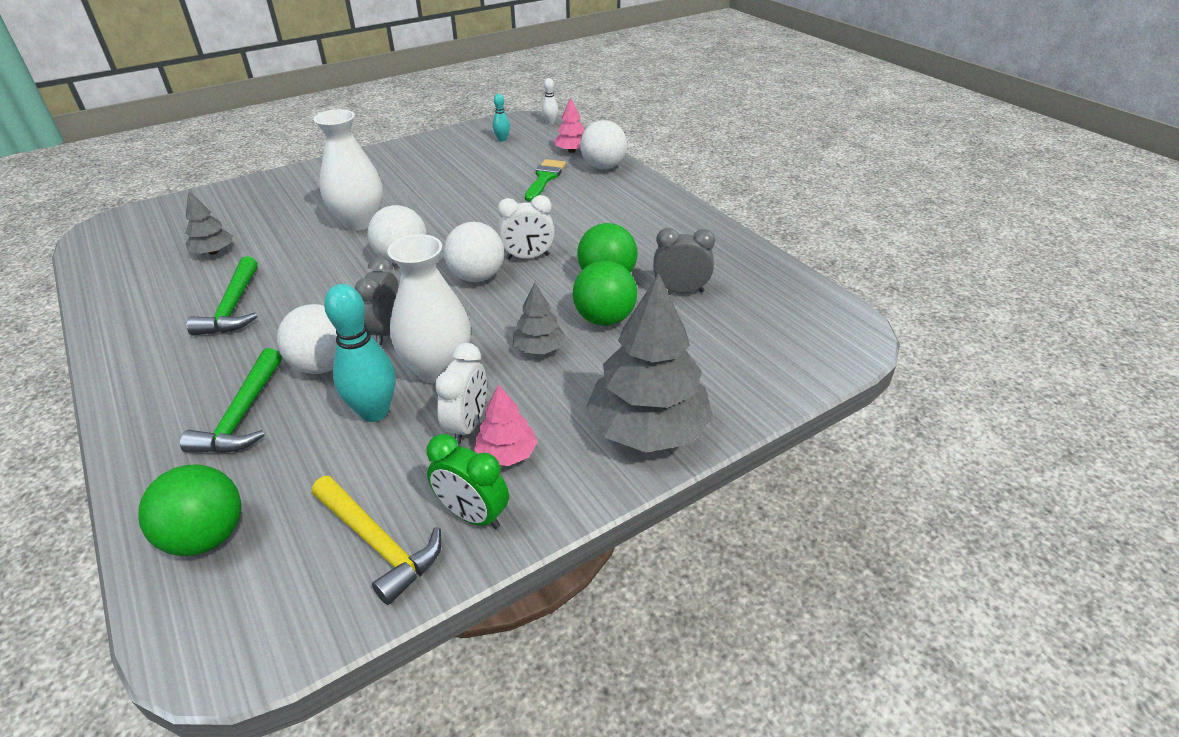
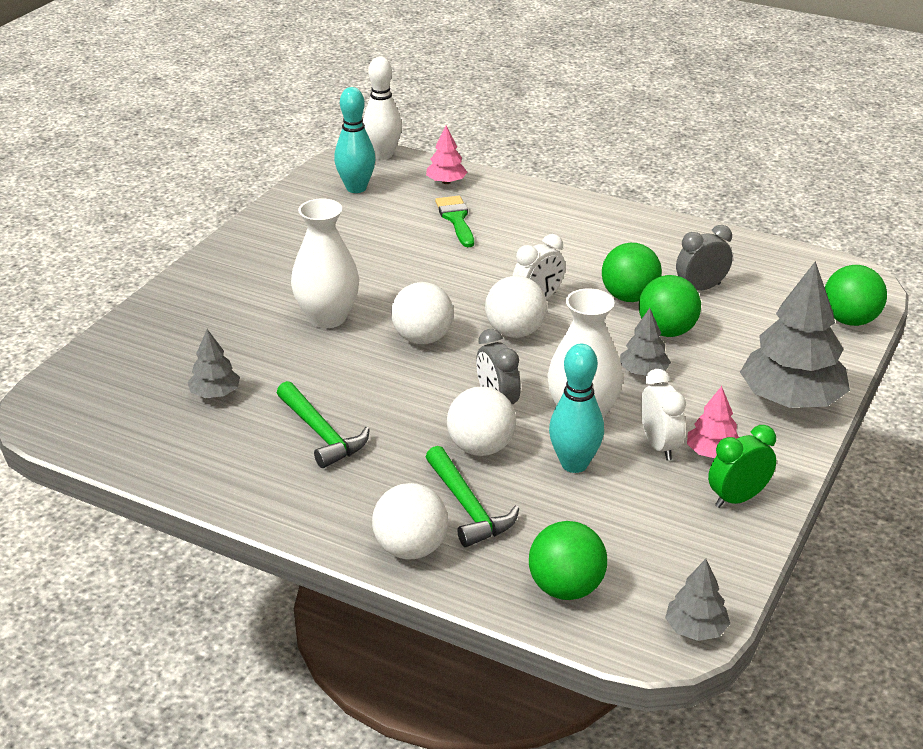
camera: 30 degrees left, 5 degrees down
yellow hammer [312,476,442,605] -> none
green clock [426,434,509,529] -> green clock turned 150 degrees clockwise [708,425,776,508]
turquoise bowling pin [493,94,510,142] -> turquoise bowling pin [334,87,376,193], size x1.96
white bowling pin [542,78,558,124] -> white bowling pin [363,57,402,160], size x1.96
white ball [580,120,627,170] -> white ball moved to [372,483,448,560]
none -> grey tree [665,559,730,641]
none -> green ball [825,265,887,326]

